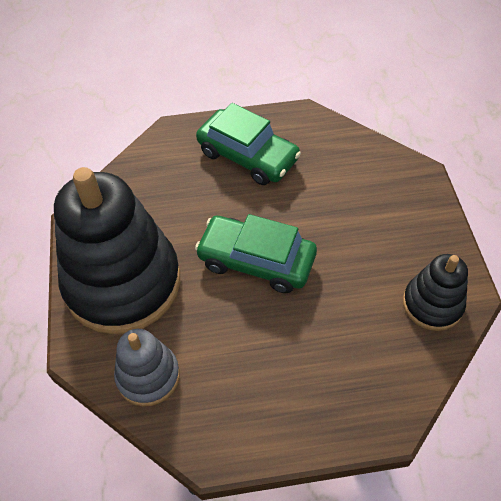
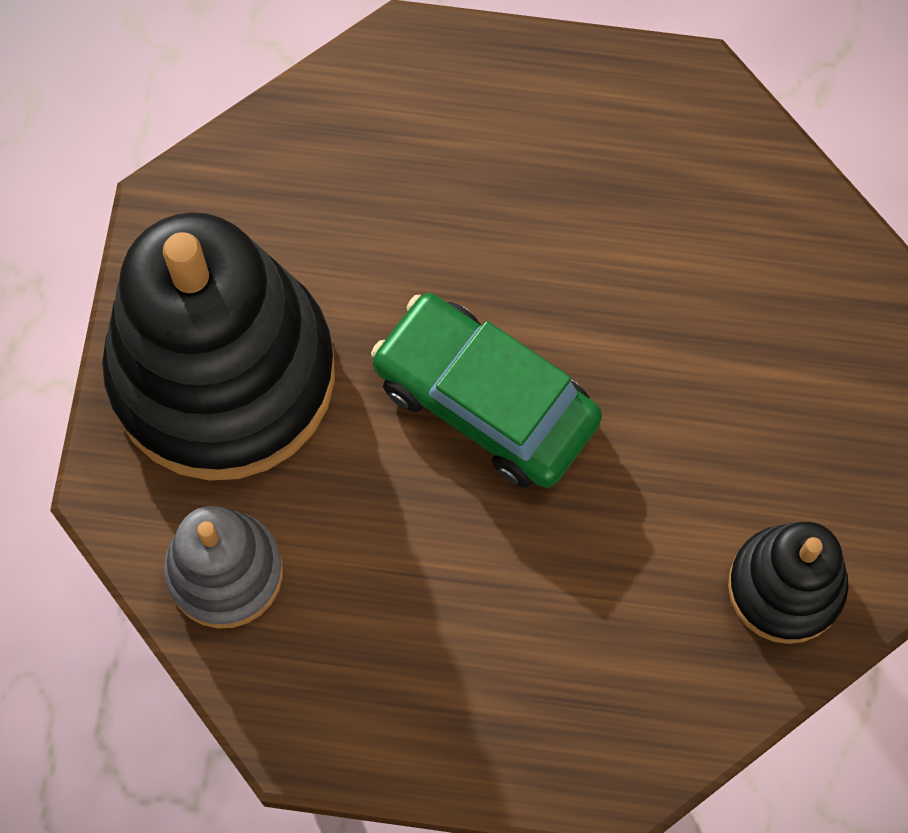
camera: 15 degrees right, 15 degrees up
green car [196,103,301,185] -> none

